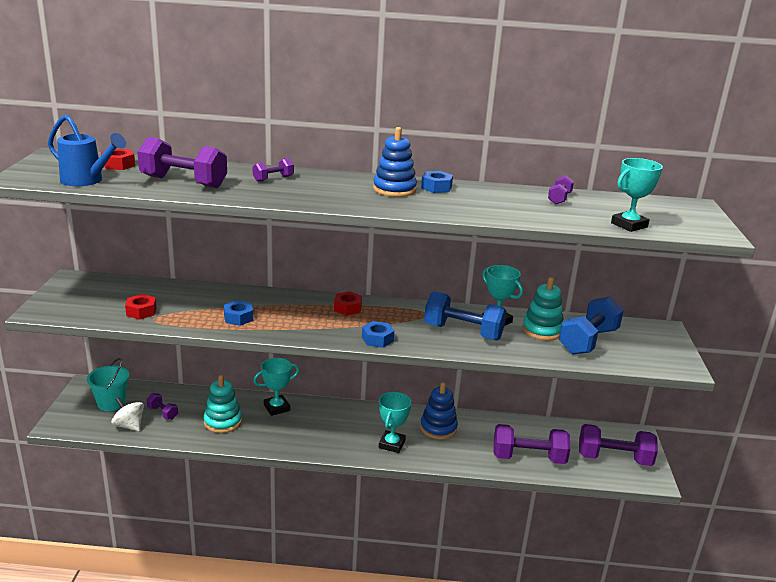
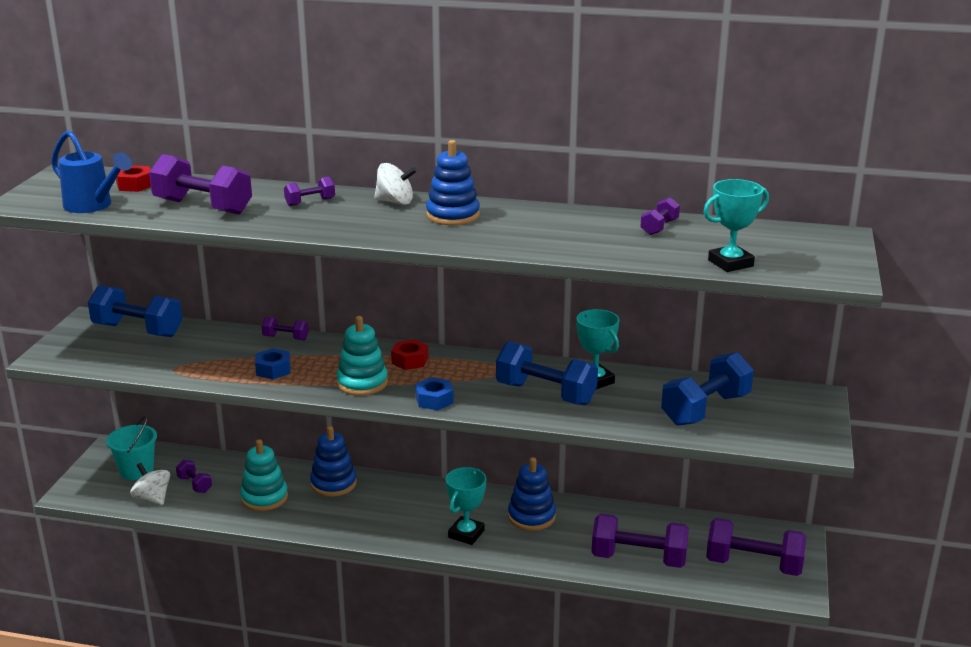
camera: 10 degrees right, 0 degrees up
red nut [125,294,157,320] -> none
turquoise trophy [253,358,299,416] -> blue stacking toy [310,426,357,497]
blue nut [421,171,453,193] -> none
turquoise stacking toy [522,277,564,341] -> turquoise stacking toy moved to [336,316,388,396]
none -> blue dumbbell [88,285,183,337]
none -> purple dumbbell [262,317,309,340]
none -> white spinning top [374,163,417,205]

